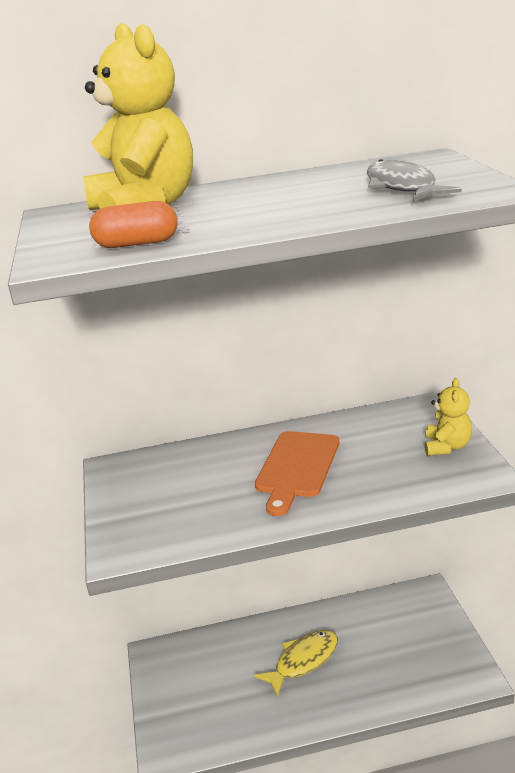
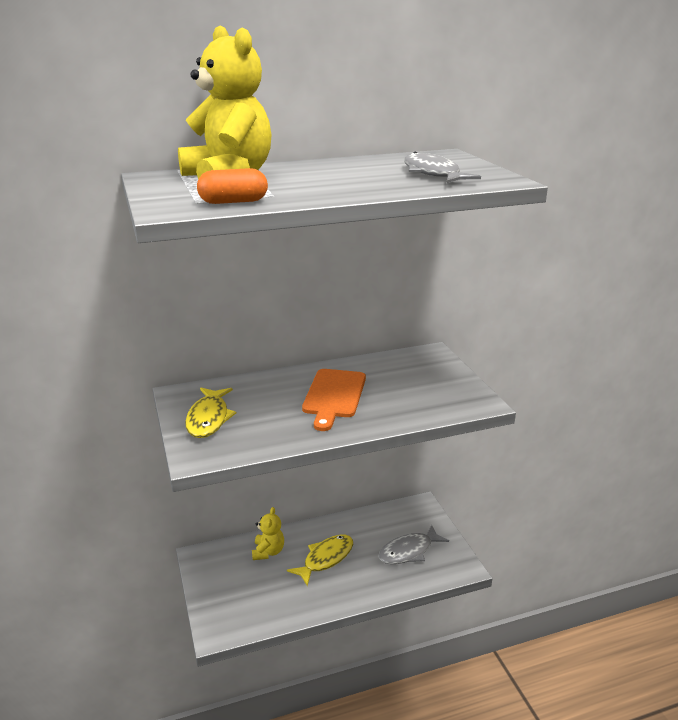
camera: 10 degrees left, 0 degrees up
yellow teddy bear [425,378,472,456] -> yellow teddy bear moved to [252,507,284,560]
none -> yellow fish [185,388,236,438]
none -> grey fish [378,525,449,564]

